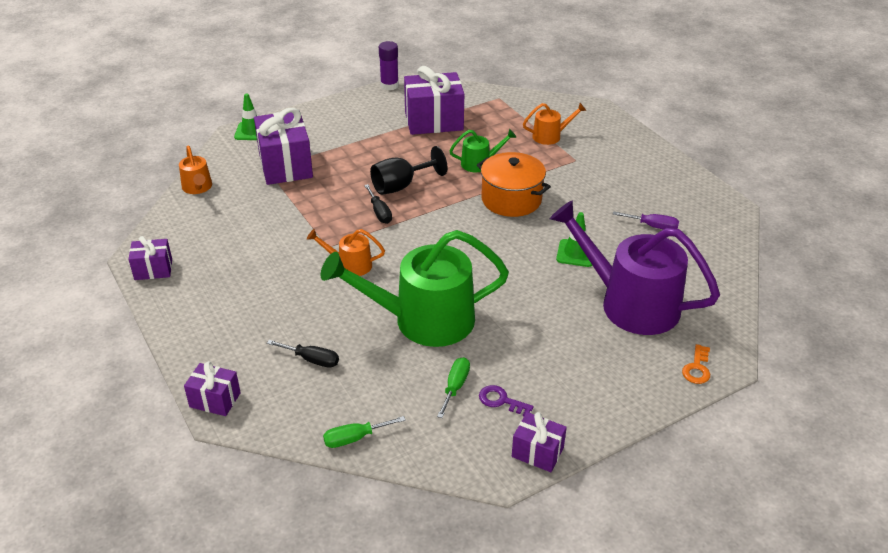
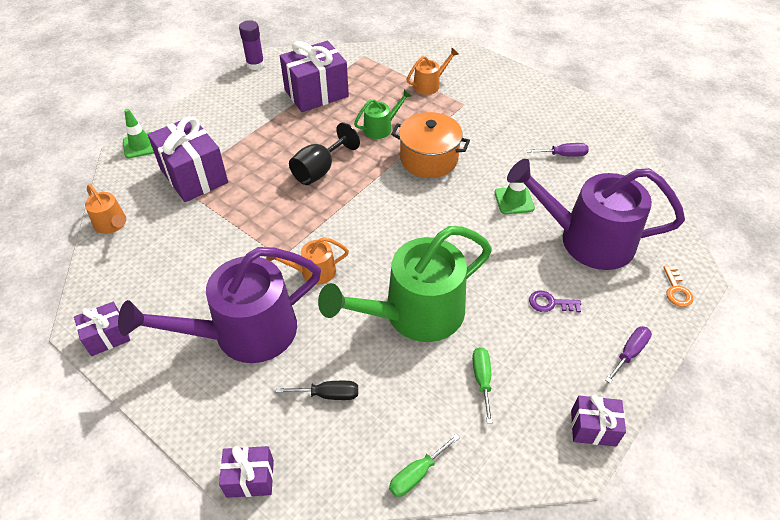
camera: 20 degrees left, 10 degrees up
black screwdriver [364,184,392,224] -> none
purple key [479,385,534,416] -> purple key moved to [529,291,581,312]
none -> purple watering can [118,247,321,363]
none -> purple screwdriver [605,326,652,383]

